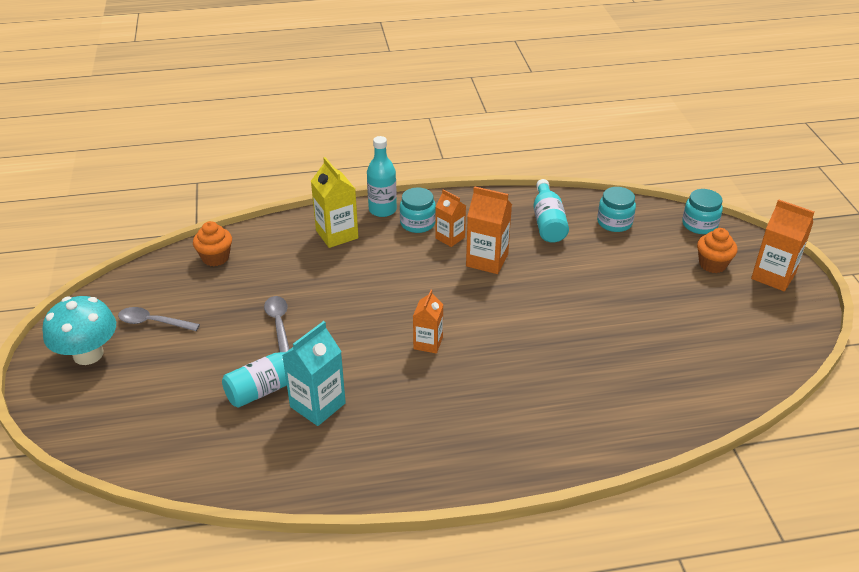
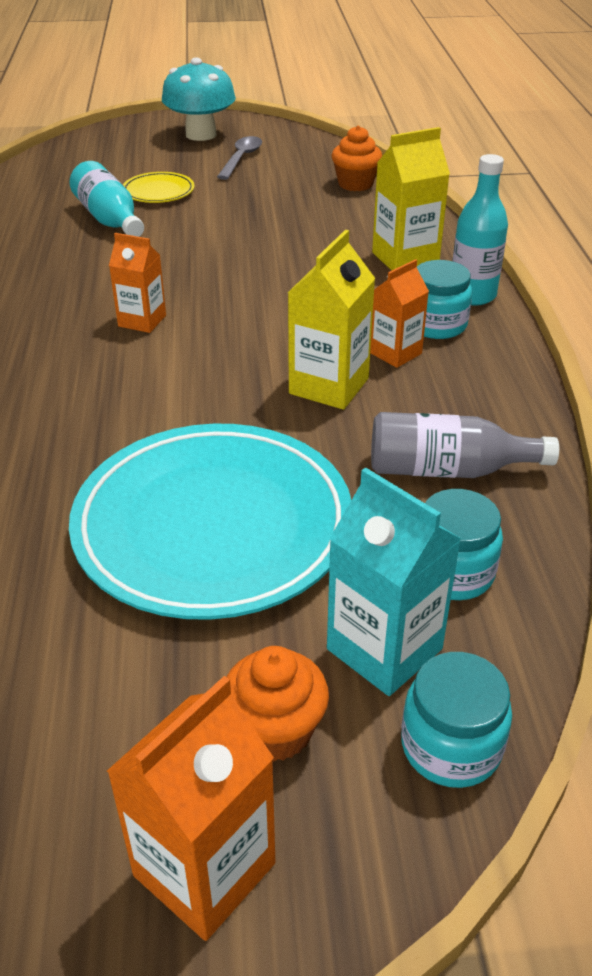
camera: 95 degrees right, 0 degrees up
grey spoon [264,296,290,352] -> none
turquoise carton [282,321,346,426] -> turquoise carton moved to [327,467,461,696]
orange carton [466,186,512,274] -> yellow carton [288,230,375,410]
turquoise bottle [533,179,569,243] -> grey bottle [371,412,559,478]
none -> turquoise plate [69,424,351,620]
none -> yellow plate [123,172,195,203]

